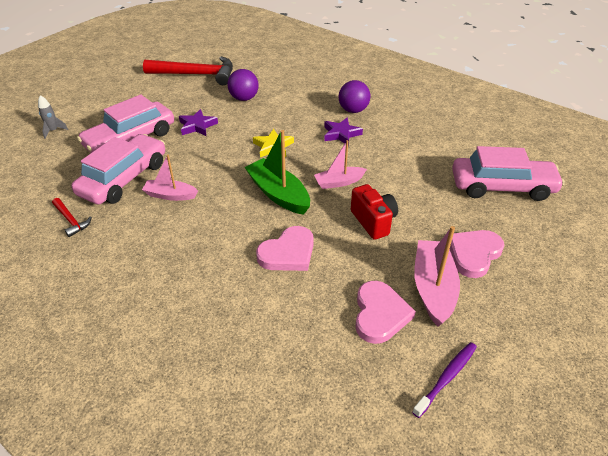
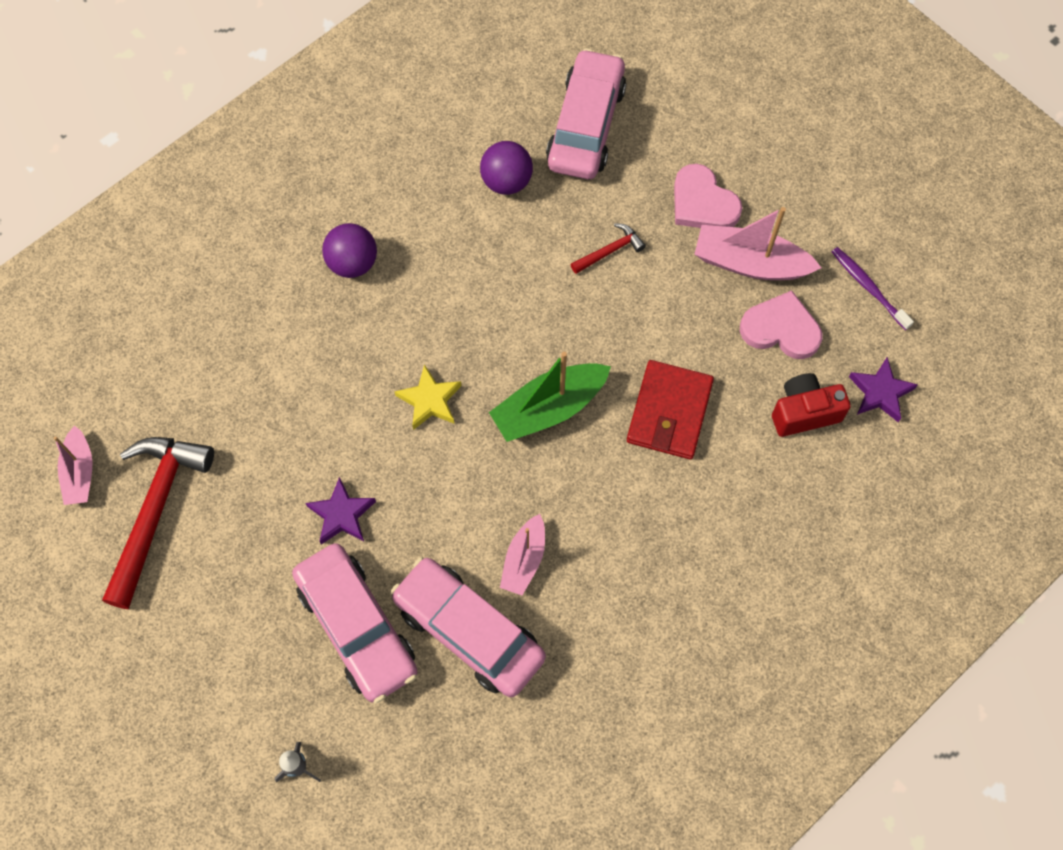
camera: 80 degrees left, 25 degrees up
red hammer [52,198,92,237] -> red hammer moved to [570,223,646,274]
purple ball [227,69,259,101] -> purple ball moved to [480,141,533,195]
pink heart [256,226,314,271] -> red wallet [627,360,714,459]
pink boat [314,140,367,189] -> pink boat moved to [54,426,93,505]
purple star [324,118,363,146] -> purple star moved to [849,357,918,422]
red camera [351,184,398,240] -> red camera moved to [772,373,851,437]

